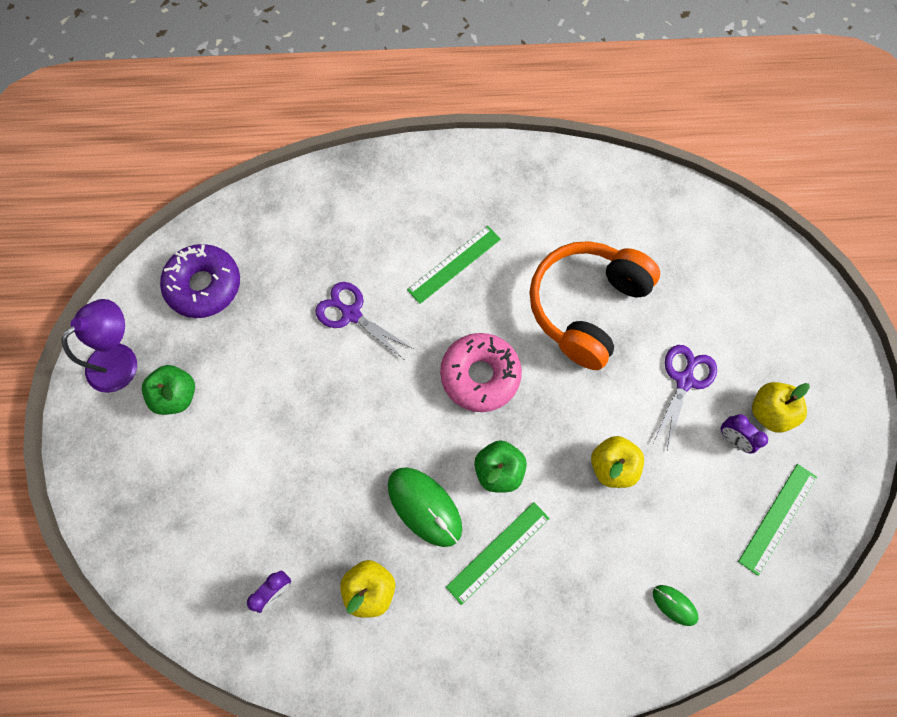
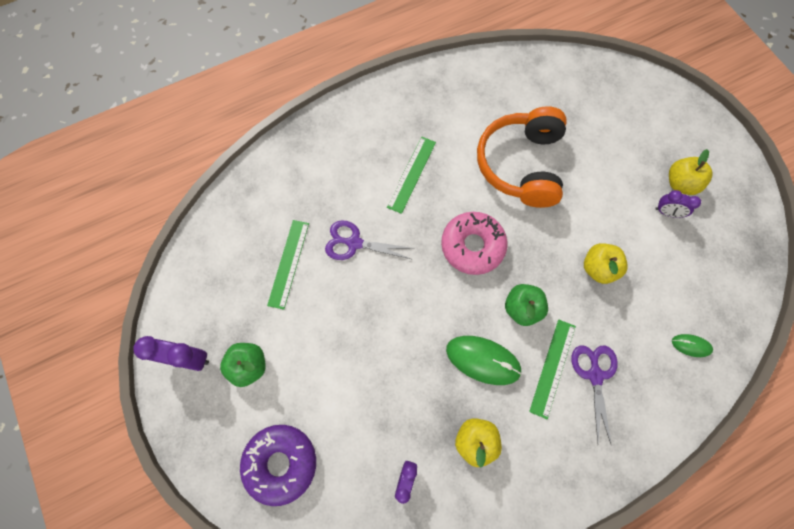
camera: 25 degrees left, 0 degrees up
purple lamp [61,299,137,393] -> purple clock [134,336,209,371]
purple donut [160,244,240,318] -> purple donut moved to [240,425,316,506]
purple scissors [653,345,717,450] -> purple scissors moved to [572,345,618,446]
green ruler [738,464,817,576] -> green ruler moved to [267,220,309,310]

